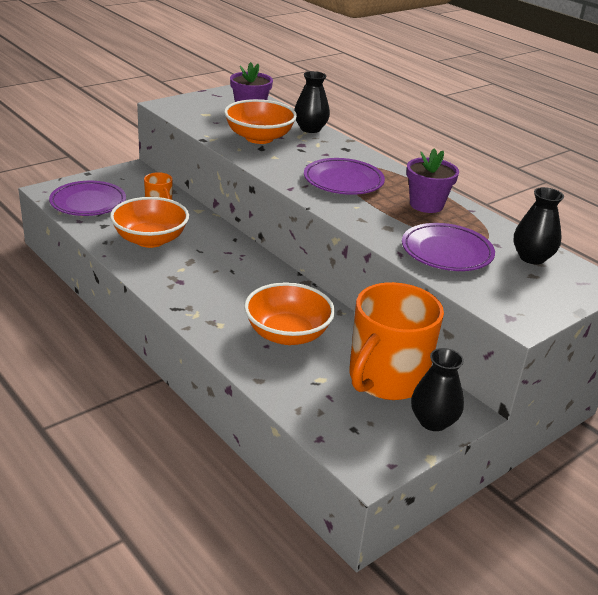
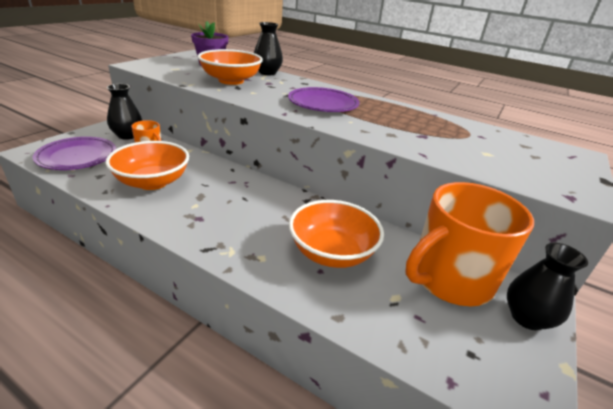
camera: 20 degrees left, 0 degrees up
orange mug [349,282,444,400] -> orange mug turned 45 degrees clockwise [405,182,534,307]
purple plate [402,223,495,271] -> none
purple flower pot [406,148,459,213] -> none
black vase [514,187,564,264] -> black vase moved to [107,84,143,140]

